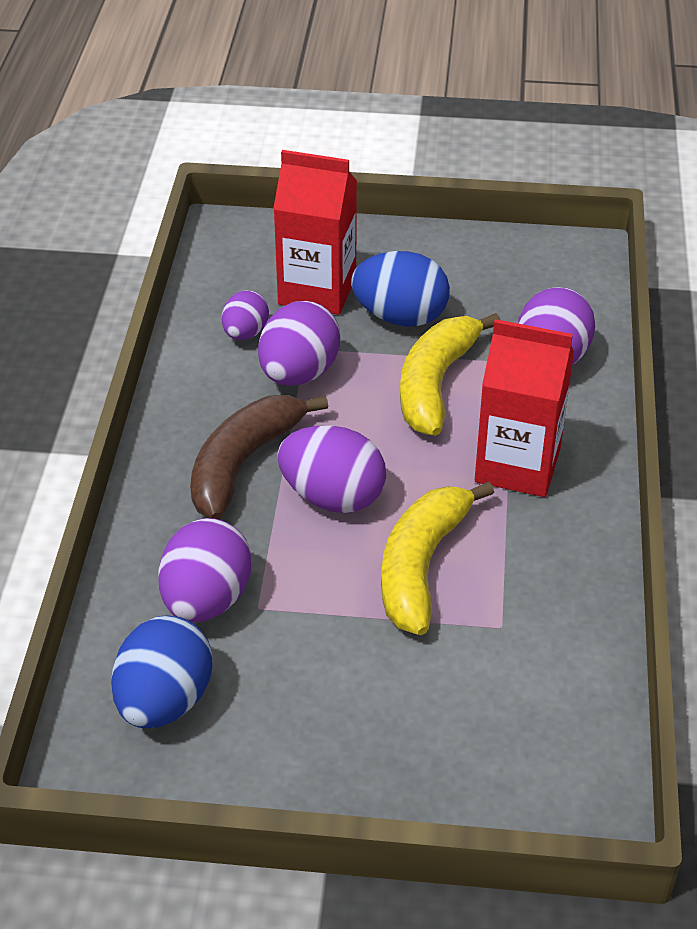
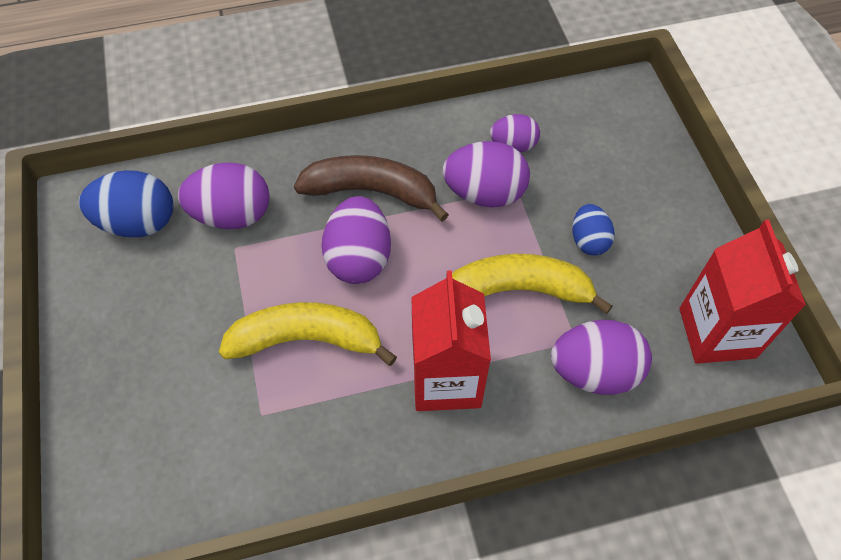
camera: 70 degrees right, 15 degrees up
red carton [273,150,357,315] -> red carton moved to [680,220,806,364]
blue egg [351,251,450,326] -> blue egg [572,204,614,255], size x0.61

